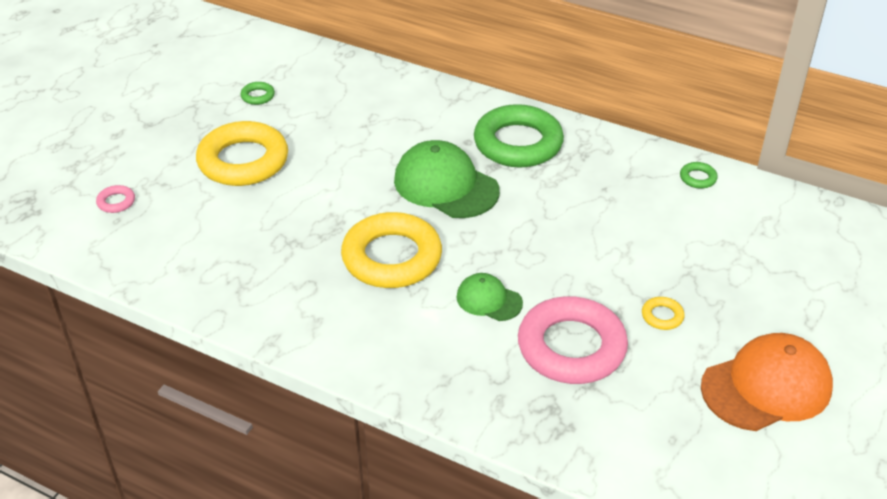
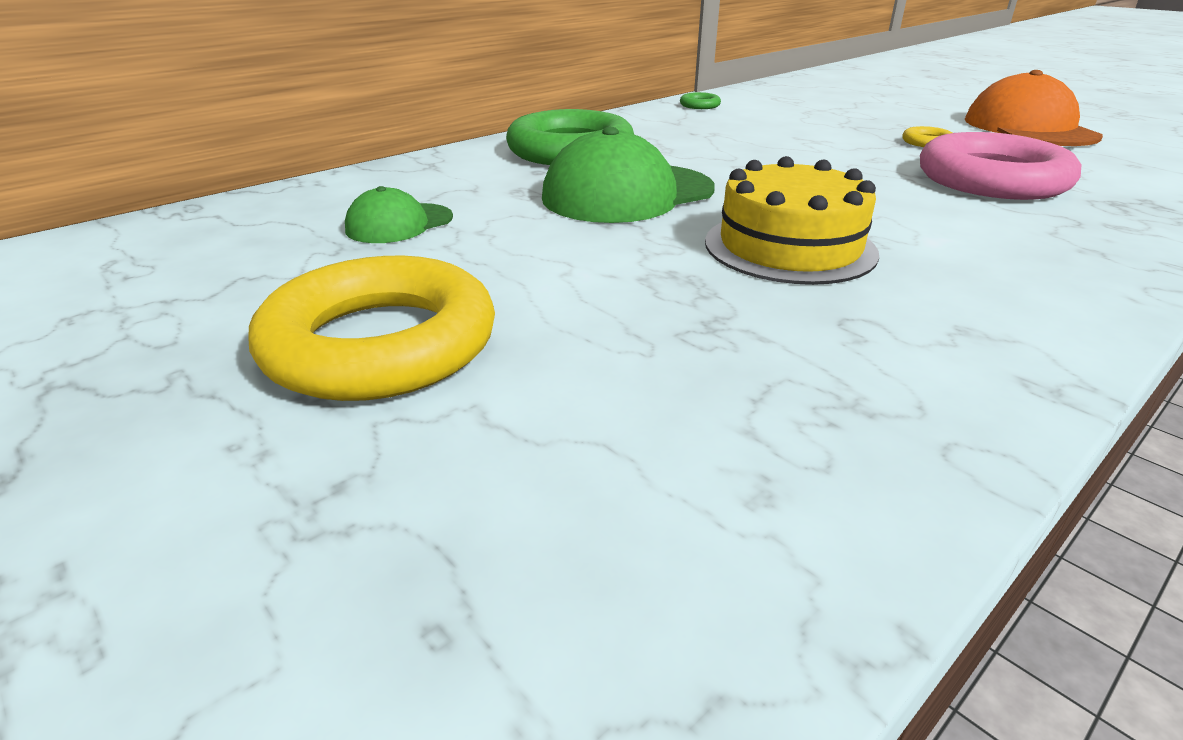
camera: 70 degrees left, 10 degrees down
pink ring [96,185,135,213] -> none
green ring [241,82,275,105] -> none
yellow ring [341,212,442,288] -> yellow cake [705,156,879,285]
green cap [456,273,523,321] -> green cap moved to [345,186,453,243]

